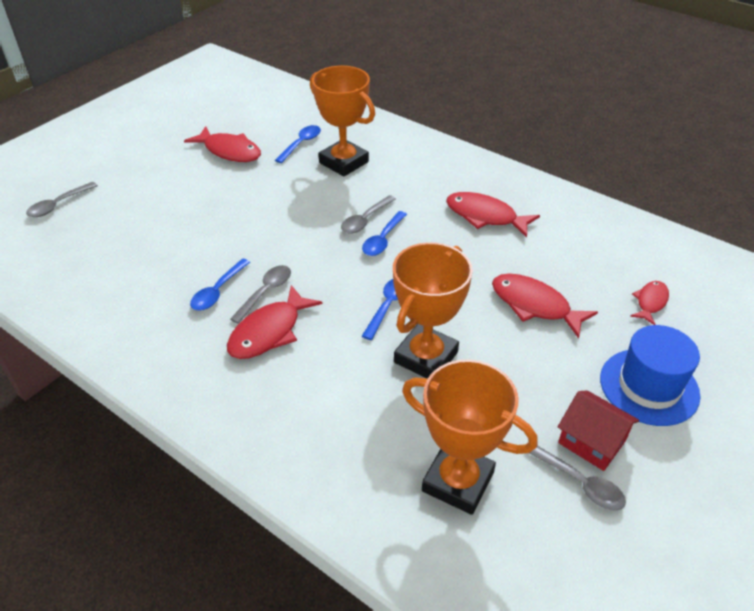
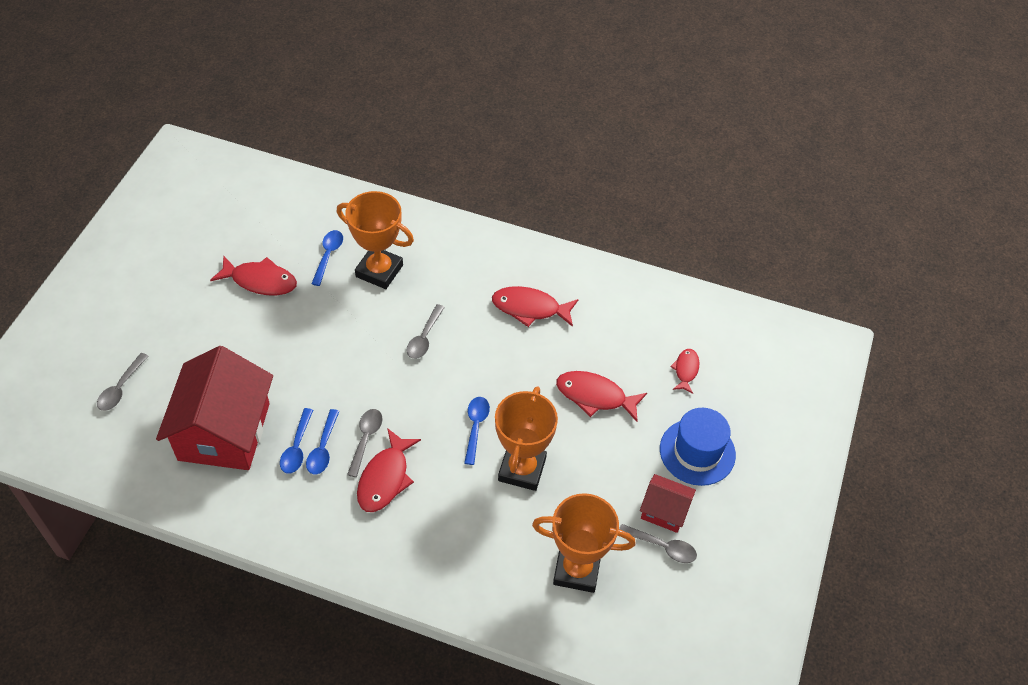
camera: 20 degrees left, 10 degrees up
blue spoon [362,211,407,256] -> blue spoon moved to [280,408,313,474]
none -> red house [156,346,273,470]

